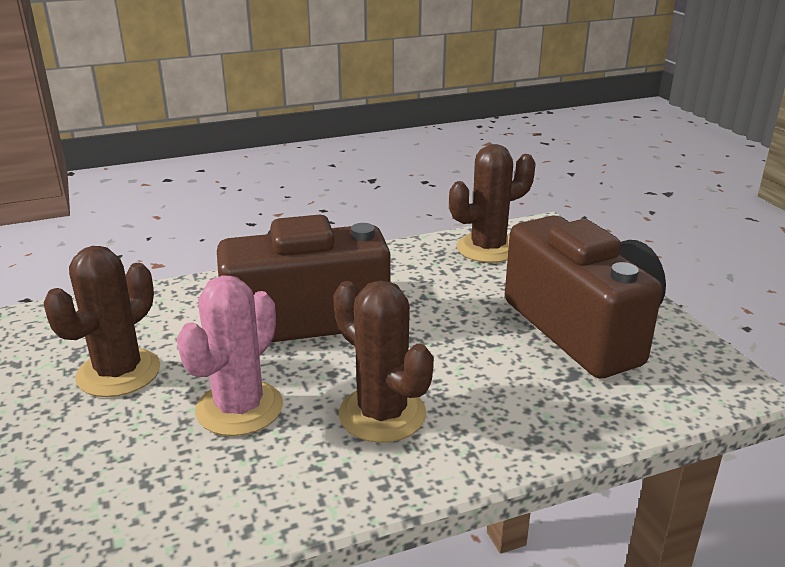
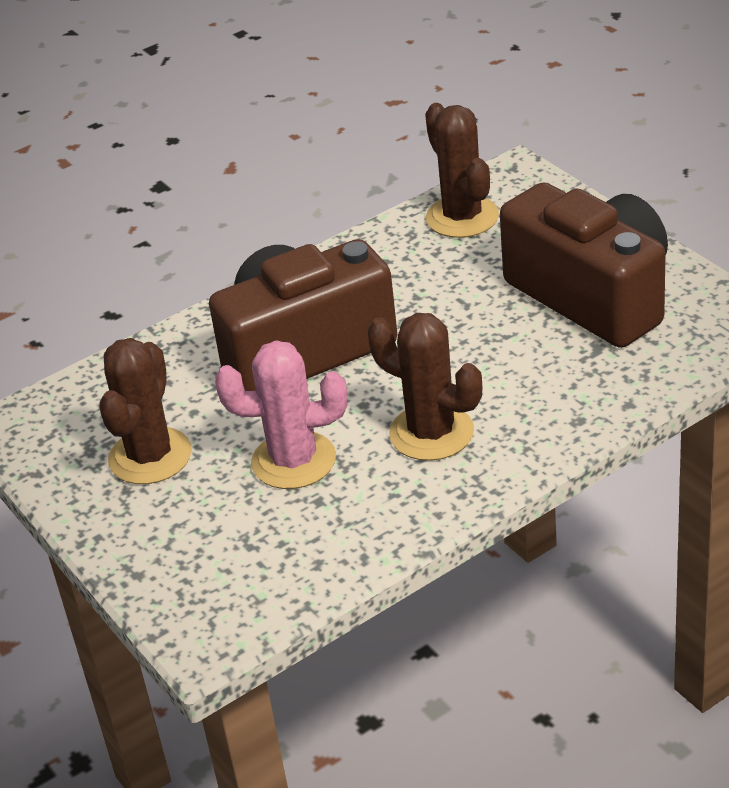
camera: 10 degrees left, 10 degrees up
pink cactus [177,275,283,436] -> pink cactus turned 75 degrees clockwise [215,340,347,489]
brown cactus [449,144,536,263] -> brown cactus turned 75 degrees counterclockwise [425,103,499,238]

